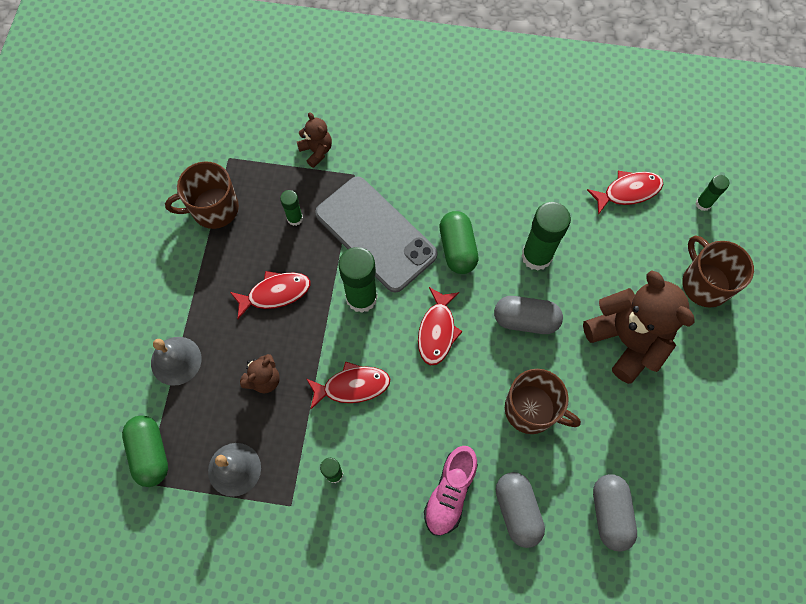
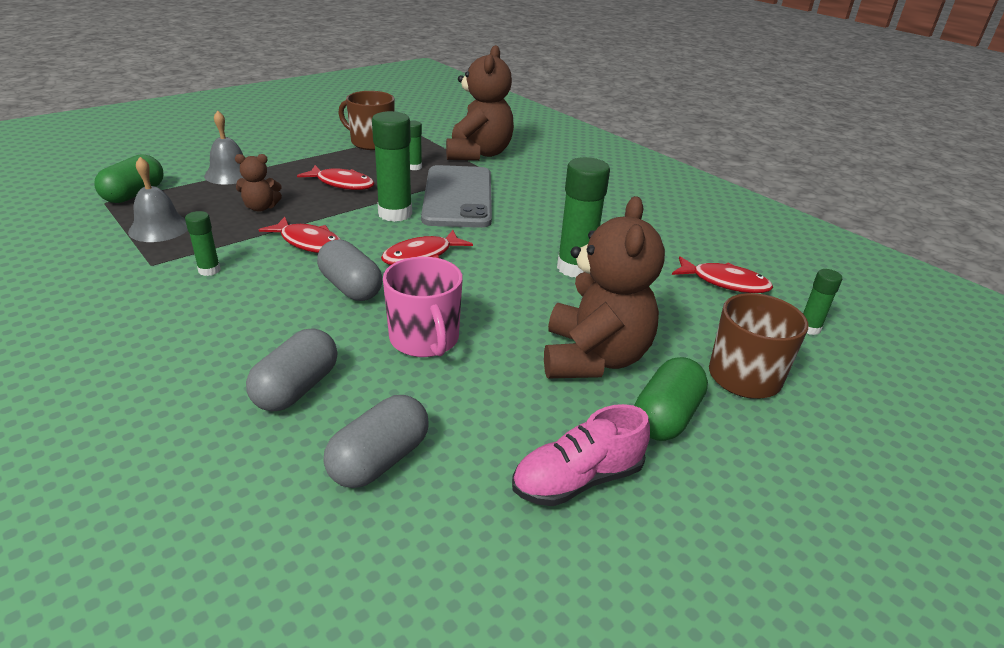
camera: 40 degrees right, 35 degrees down
brown teddy bear [297,112,332,168] -> brown teddy bear [446,45,514,161], size x2.09
pink shoe [424,446,478,536] -> pink shoe moved to [512,404,650,506]
green capsule [440,211,478,274] -> green capsule moved to [634,357,708,441]
grey capsule [494,296,563,334] -> grey capsule moved to [317,239,383,301]
brown mug [505,369,581,434] -> pink mug [383,257,463,357]

